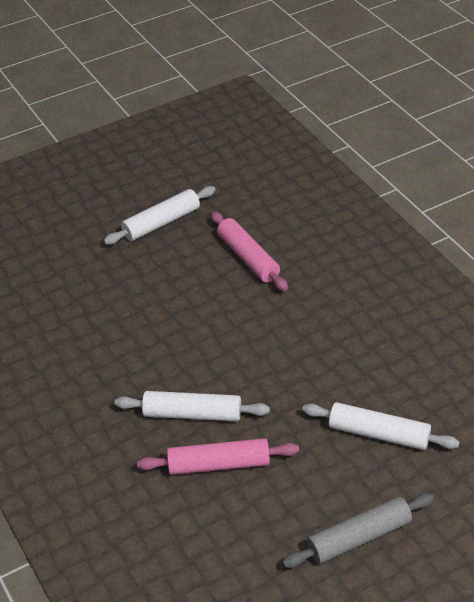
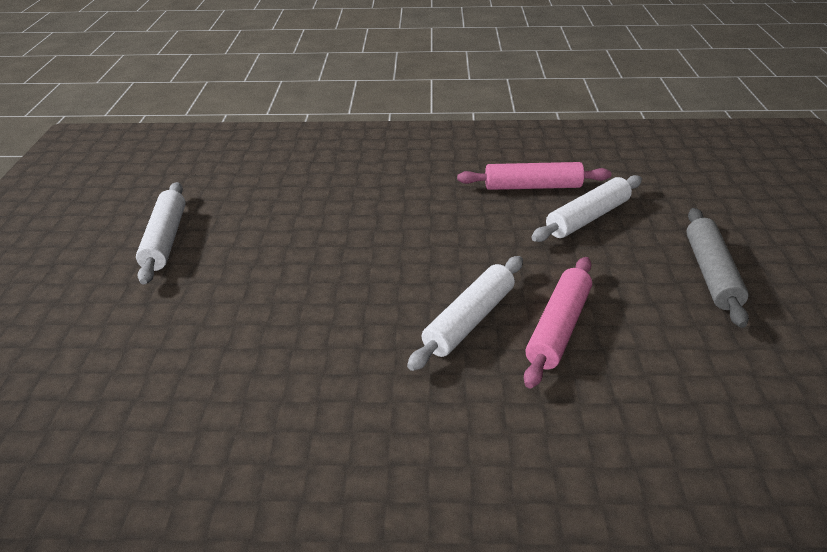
camera: 60 degrees left, 5 degrees down
pink rolling pin [211,211,288,291] -> pink rolling pin moved to [457,162,611,190]

